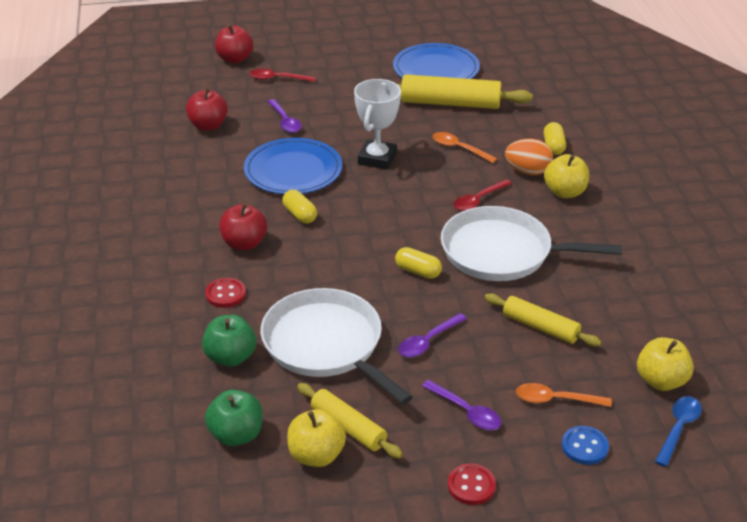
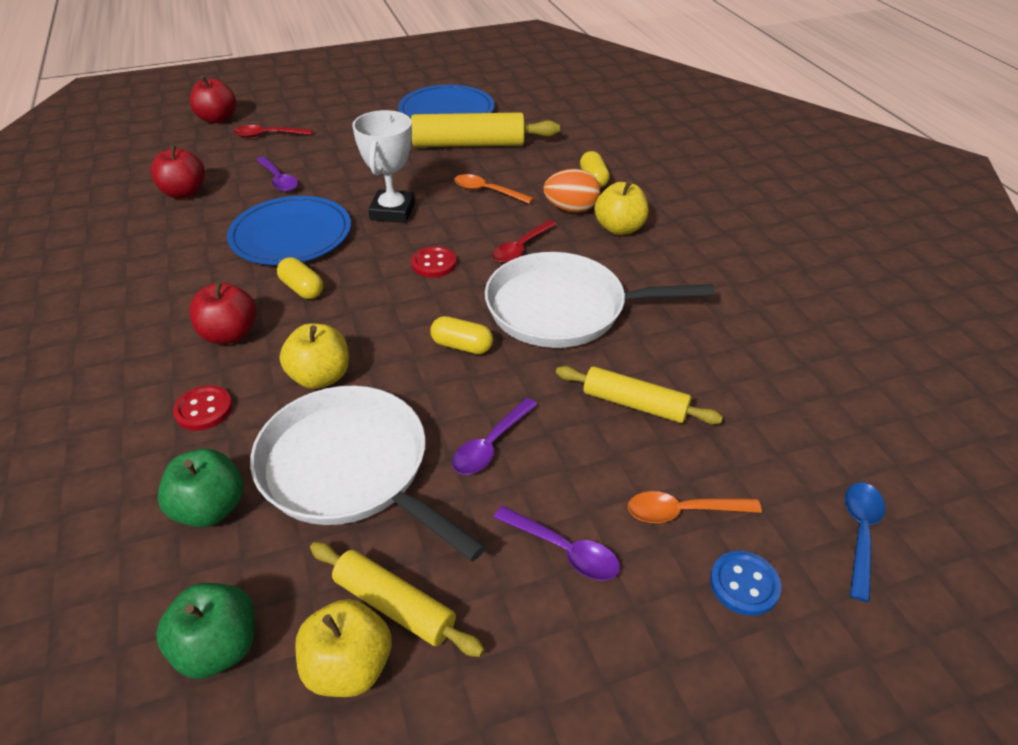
camera: 10 degrees left, 5 degrees up
red button [448,464,496,505] -> red button moved to [411,246,457,278]
yellow apple [637,337,694,391] -> yellow apple moved to [279,324,349,389]

